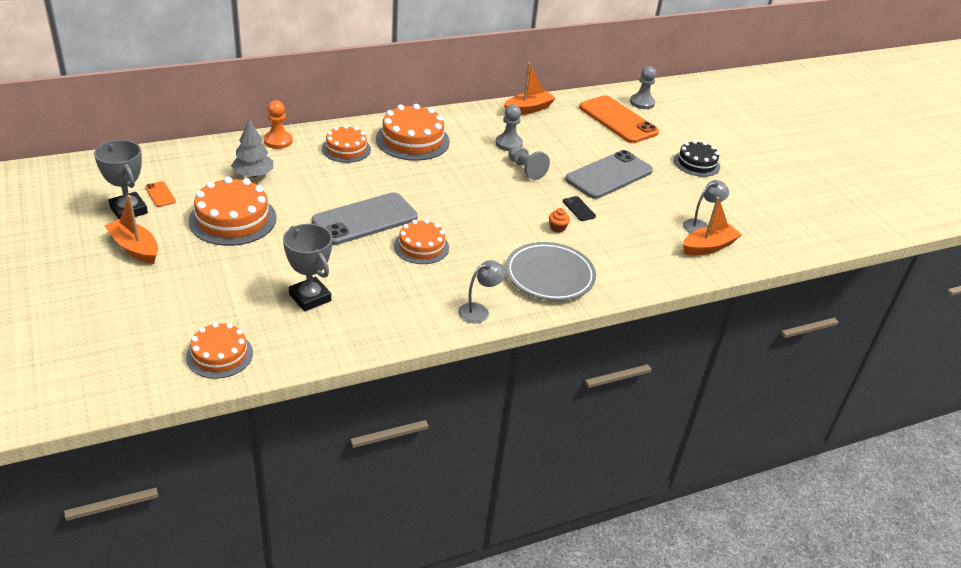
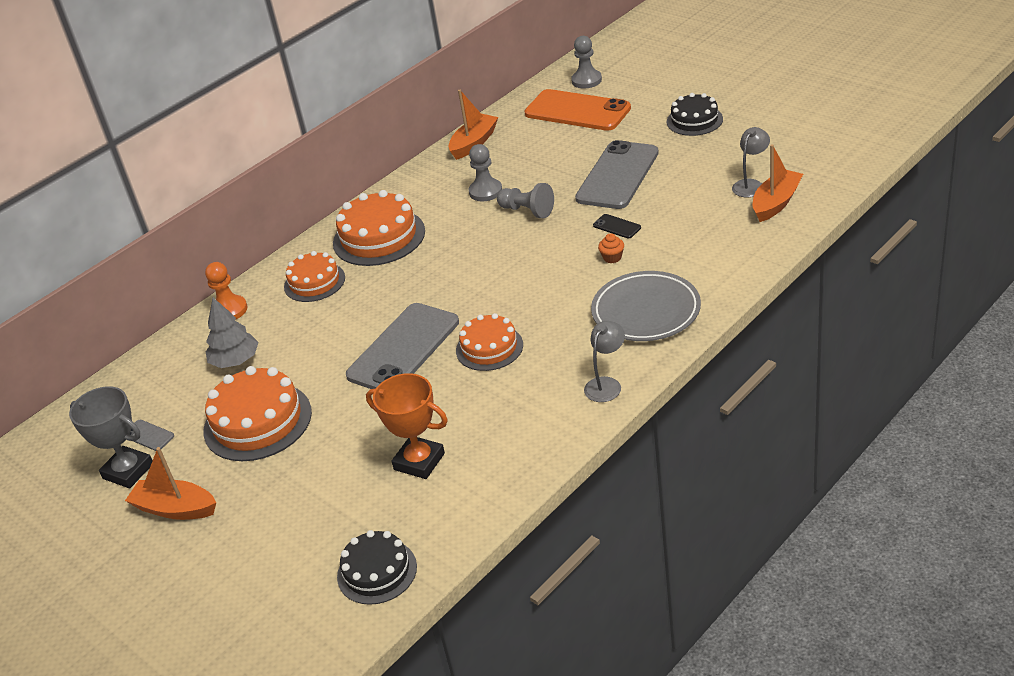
camera: 15 degrees left, 0 degrees up
orange phone [145,181,176,207] -> grey phone [130,420,174,451]
orange cake [186,322,253,379] -> black cake [337,530,417,605]
grey trophy [283,224,332,312] -> orange trophy [366,373,448,479]

